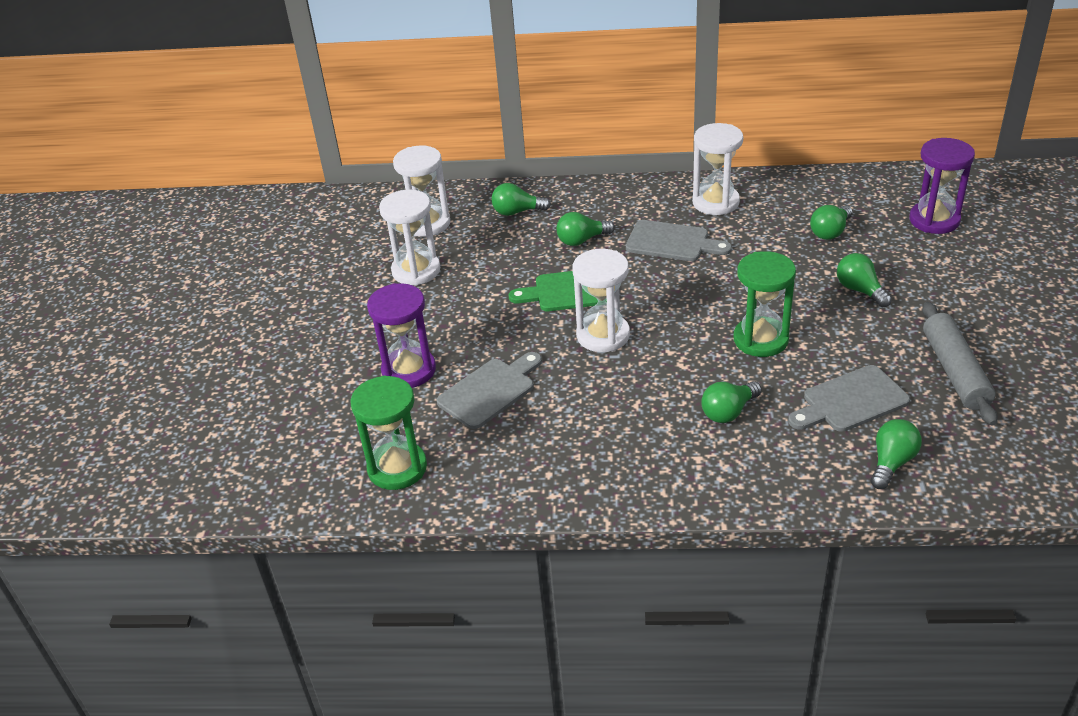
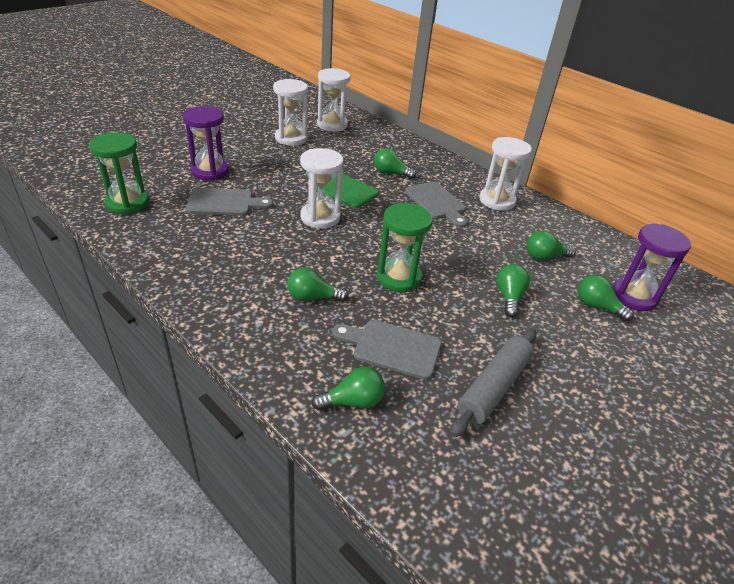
camera: 35 degrees right, 0 degrees up
green light bulb [491,183,551,216] -> green light bulb moved to [578,275,634,322]

